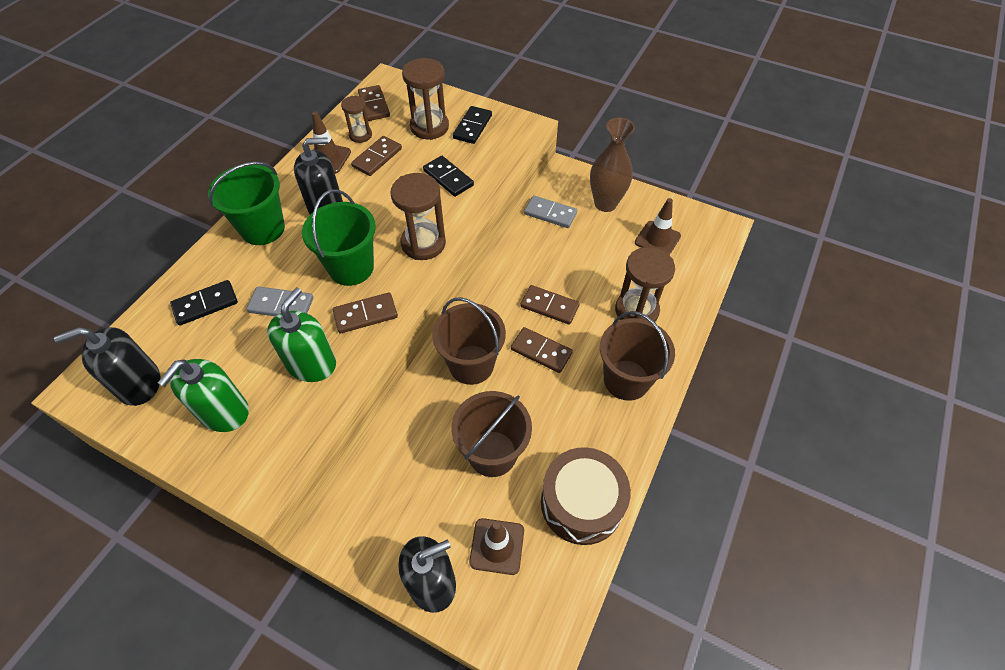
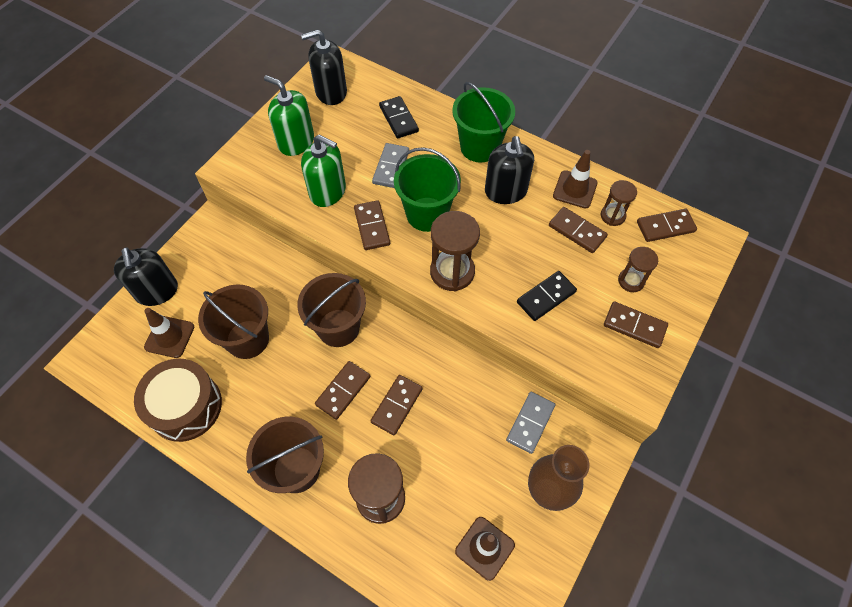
camera: 95 degrees right, 5 degrees up
black soap dispenser [54,327,161,406] -> black soap dispenser turned 90 degrees counterclockwise [301,29,347,105]
brown hourglass [402,58,449,140] -> brown hourglass [618,247,658,292], size x0.59
black domino [453,106,492,144] -> brown domino [604,301,668,348]

